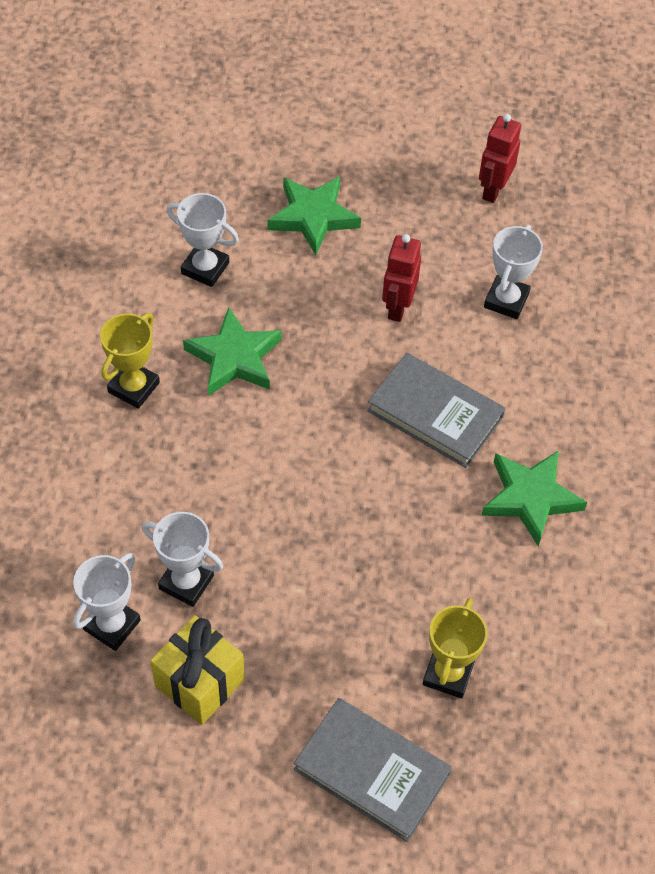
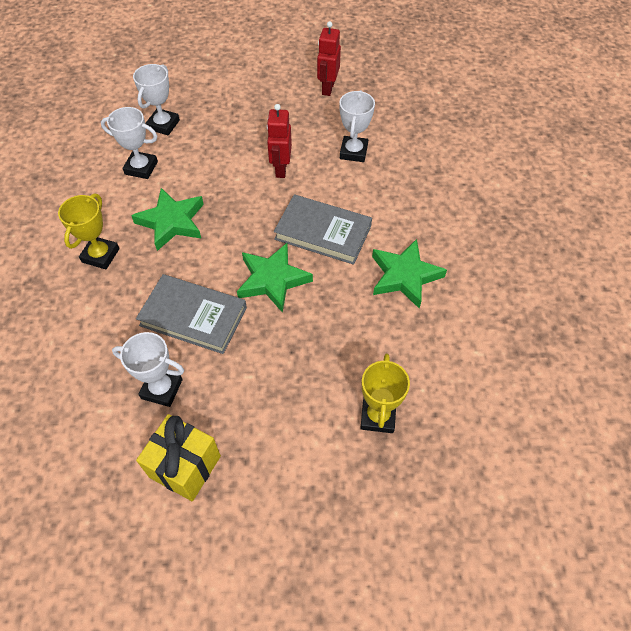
camera: 10 degrees left, 0 degrees up
white trophy [73,553,141,651] -> white trophy moved to [133,64,180,135]
green star [268,177,361,255] -> green star moved to [237,243,313,313]
grey book [294,698,452,842] -> grey book moved to [136,274,247,354]

